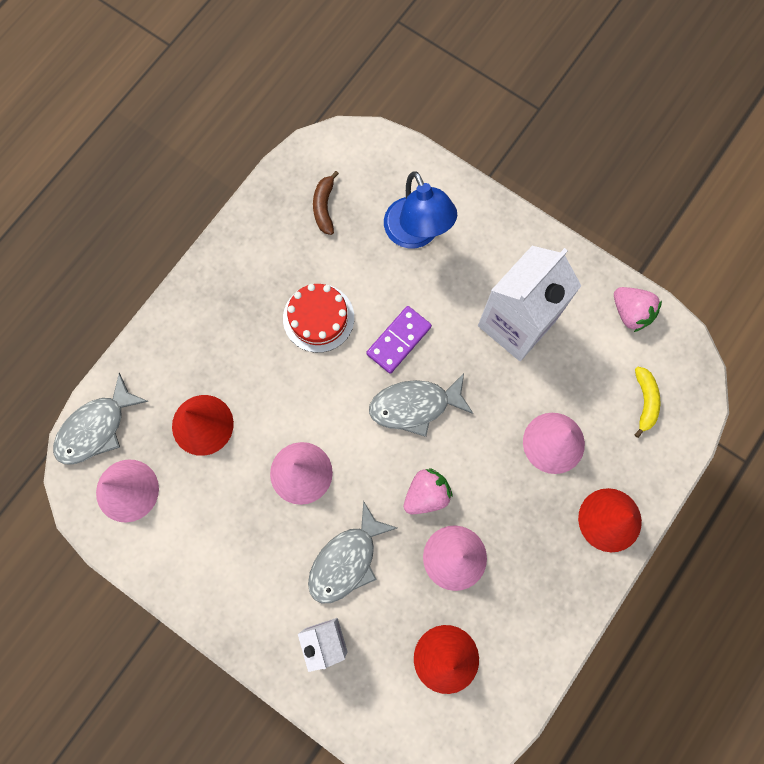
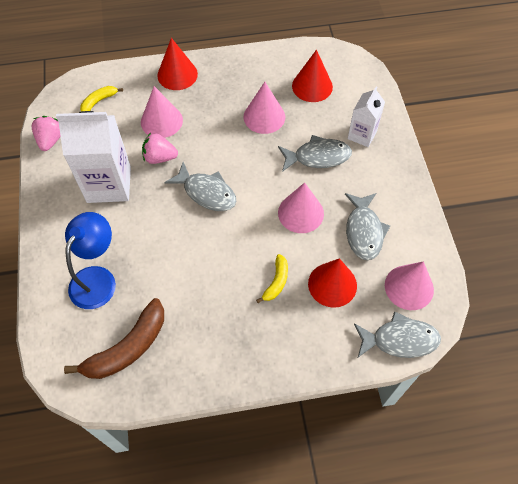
camera: 135 degrees left, 15 degrees down
red cake [283,284,354,353] -> none
brown banana [313,171,339,235] -> brown banana [64,298,164,379], size x1.89
purple domino [366,306,432,374] -> none
pink strawberry [404,468,453,514] -> pink strawberry moved to [142,133,178,164]
none -> yellow banana [256,254,288,303]
none -> grey fish [345,193,390,260]

